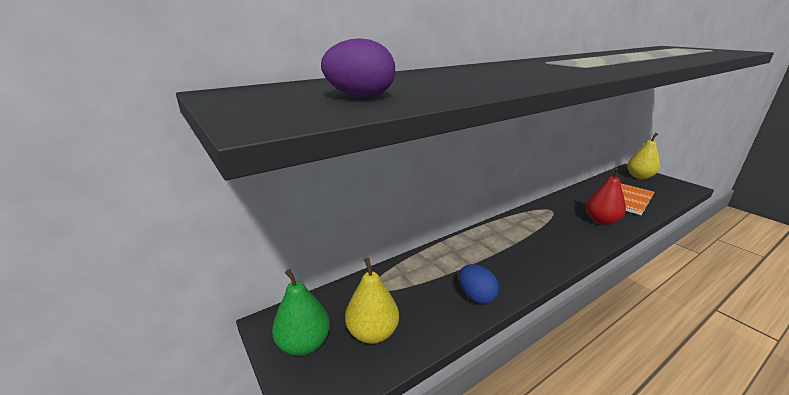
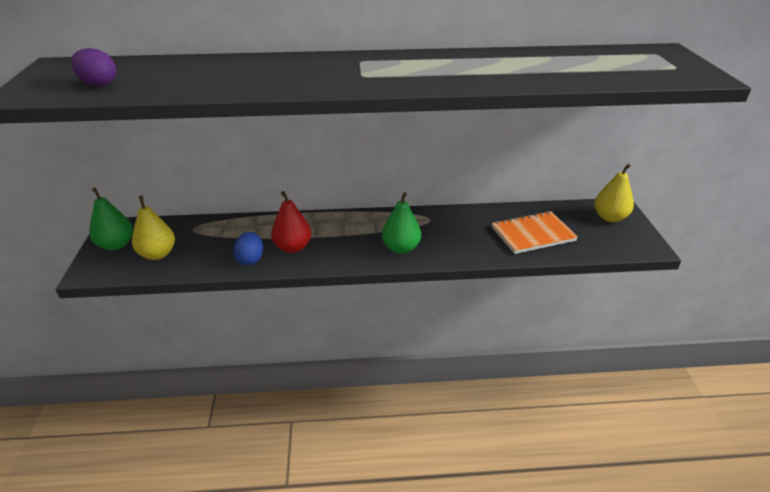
camera: 30 degrees right, 10 degrees up
red pear [586,168,626,225] -> red pear moved to [271,191,311,253]
none -> green pear [382,192,421,254]

